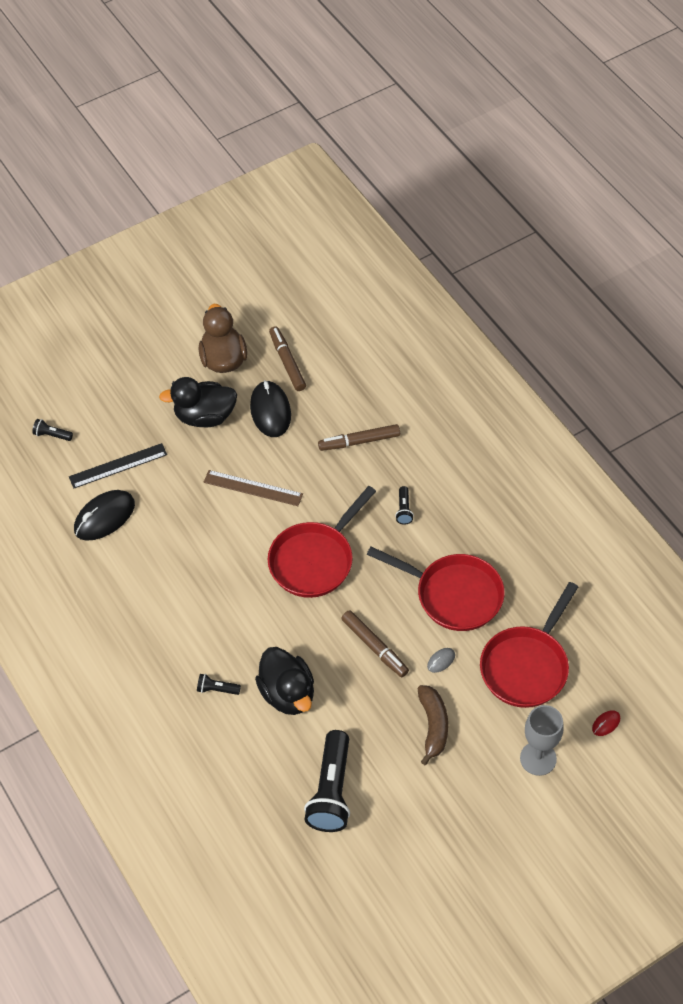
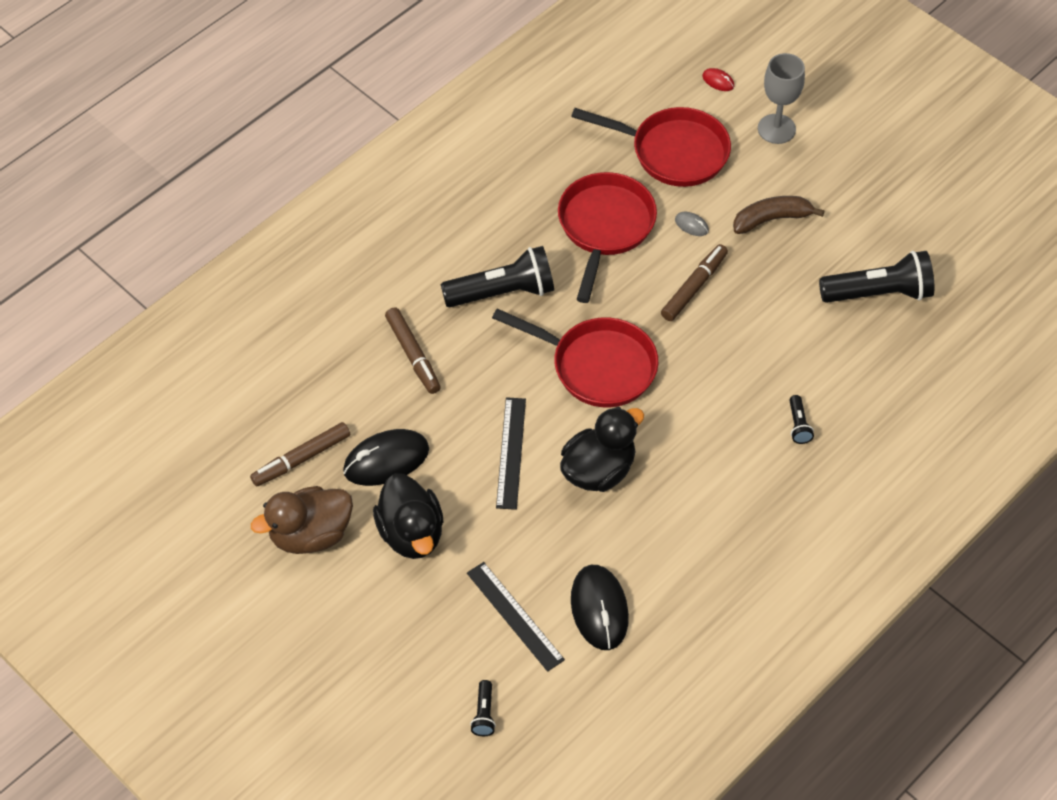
camera: 105 degrees left, 0 degrees up
black mouse [74,490,135,541] -> black mouse turned 45 degrees clockwise [571,565,629,650]
brown ruler [204,470,303,506] -> black ruler [496,397,526,510]
black duck [255,647,314,715] -> black duck moved to [560,407,644,492]
black flashlight [395,486,414,525] -> black flashlight [440,246,554,307], size x2.25

